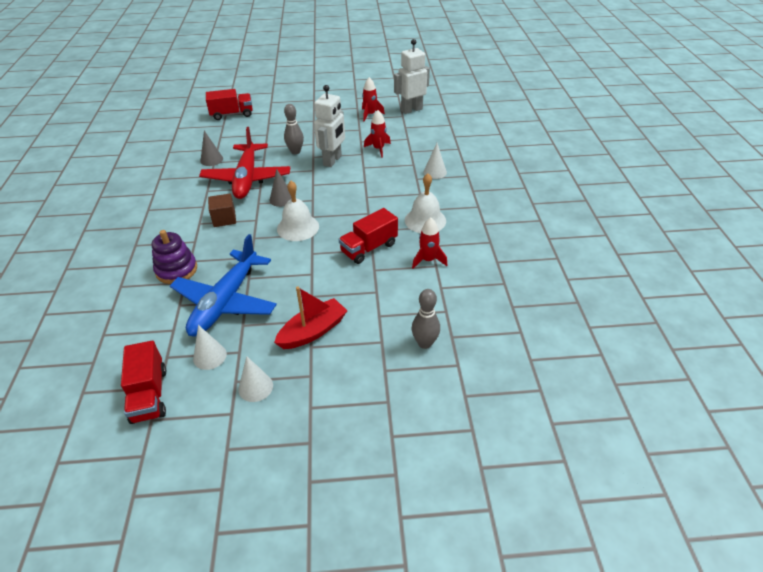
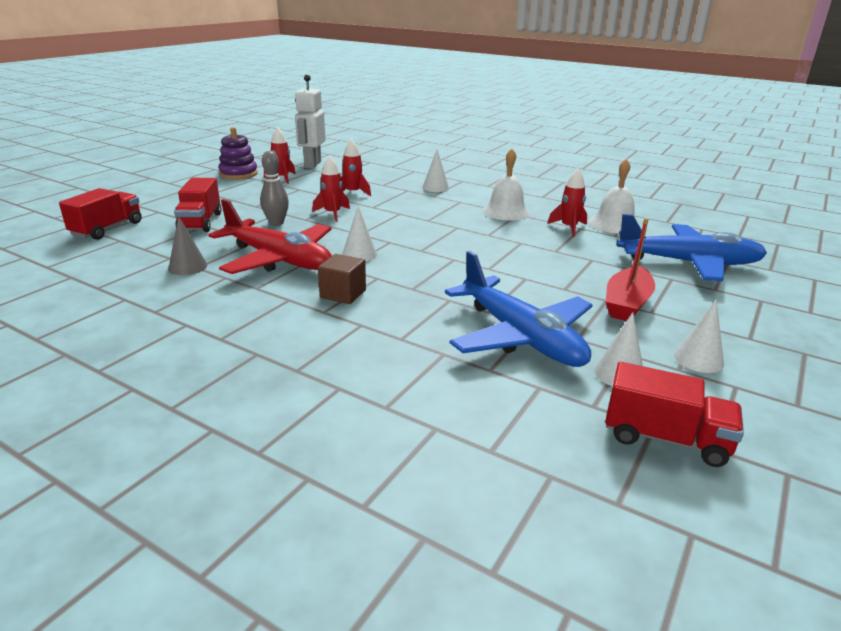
camera: 55 degrees left, 15 degrees down
purple stacking toy [152,230,197,284] -> purple stacking toy moved to [218,127,258,179]
grey cone [269,169,292,207] -> white cone [342,206,377,262]
red boat [274,287,347,349] -> red boat turned 150 degrees counterclockwise [606,218,655,321]
white bell [277,181,319,241] -> white bell moved to [589,159,640,234]
white robot [314,85,345,167] -> red rocket [312,156,350,222]
red truck [339,208,398,264] -> red truck moved to [174,178,221,232]
grey bowling pin [412,289,440,349] -> blue plane [616,214,767,281]

